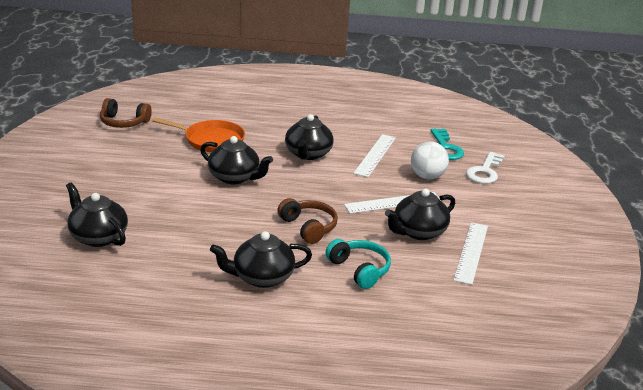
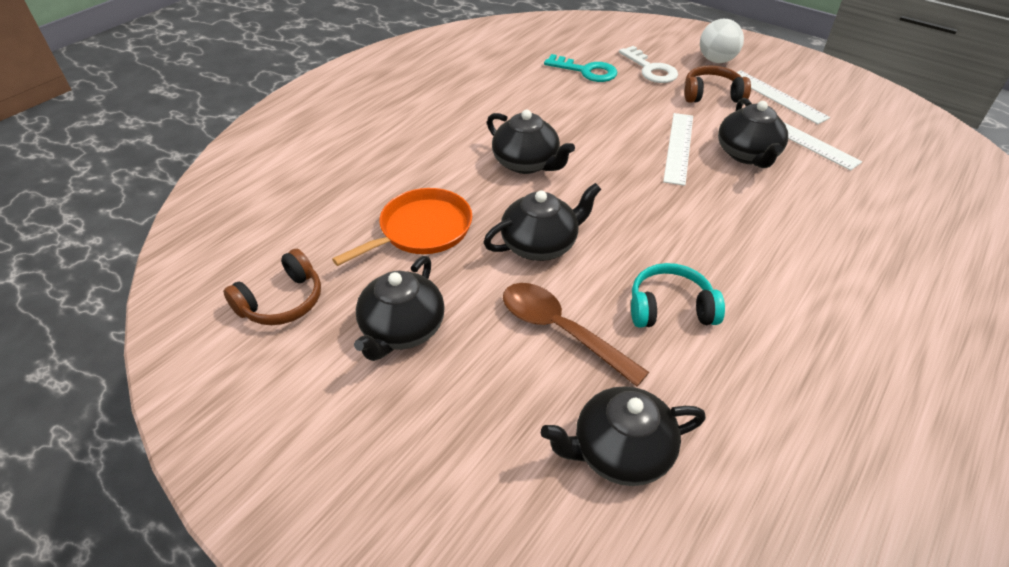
camera: 55 degrees left, 15 degrees up
black teapot [210,231,312,288] -> black teapot moved to [354,256,445,361]
brown headphones [277,198,338,244] -> brown headphones moved to [685,65,751,103]
turquoise headphones [325,239,391,289] -> turquoise headphones moved to [631,263,725,328]
white ruler [353,134,396,177] -> white ruler moved to [737,70,830,124]
white ball [411,141,449,179] -> white ball moved to [700,19,744,63]
none -> brown spoon [503,283,649,387]

